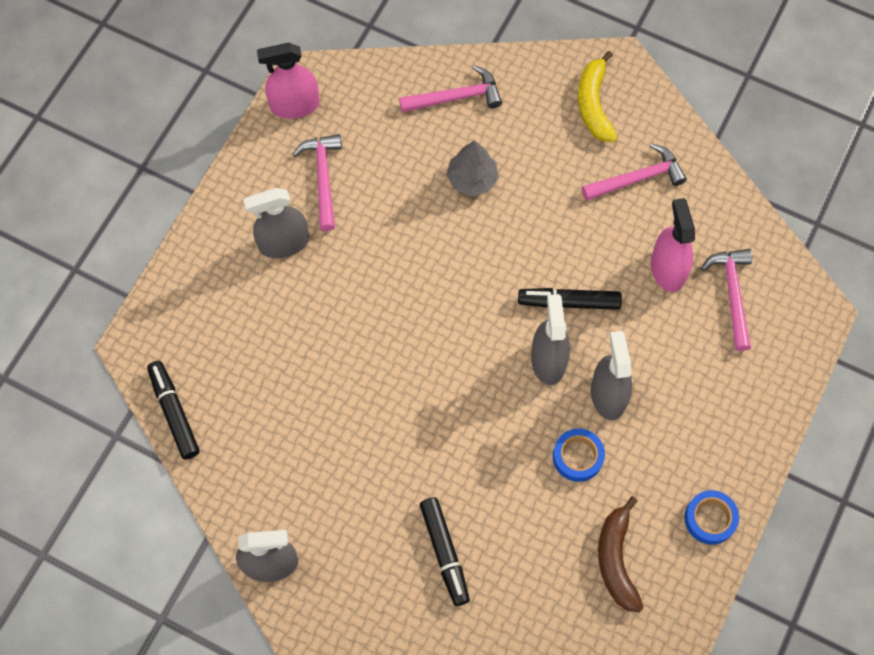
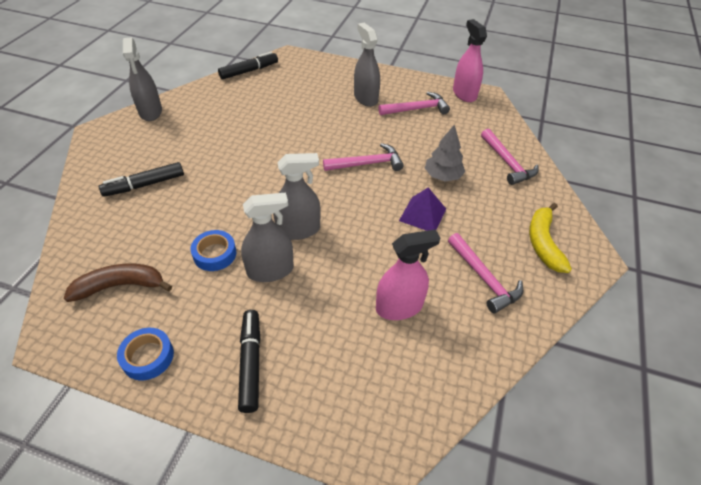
camera: 80 degrees right, 20 degrees down
black marker [518,288,622,310] -> black marker moved to [238,310,261,413]
yellow banana [578,51,617,142] -> yellow banana turned 75 degrees counterclockwise [529,203,572,273]
pink hammer [701,249,752,351] -> pink hammer moved to [323,143,404,171]
none -> purple pyramid [399,188,446,231]

